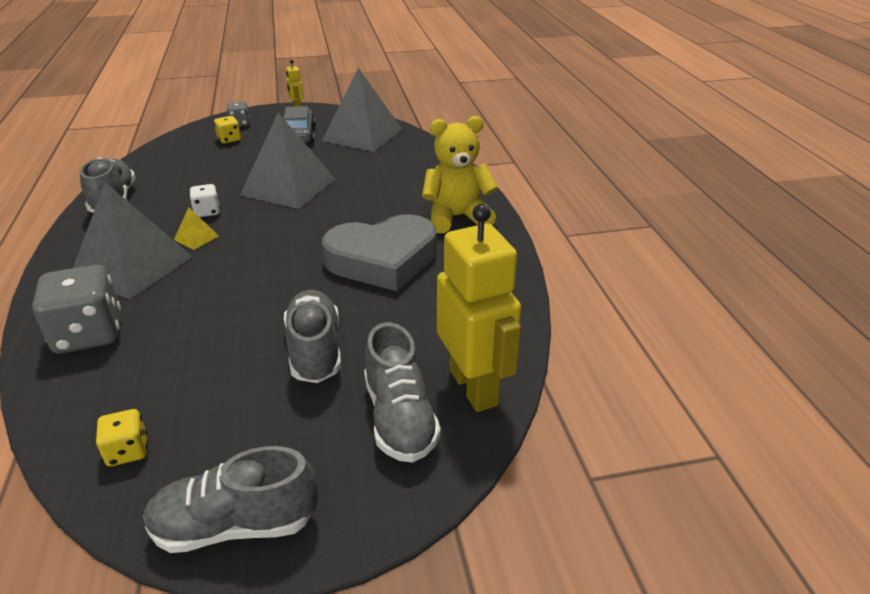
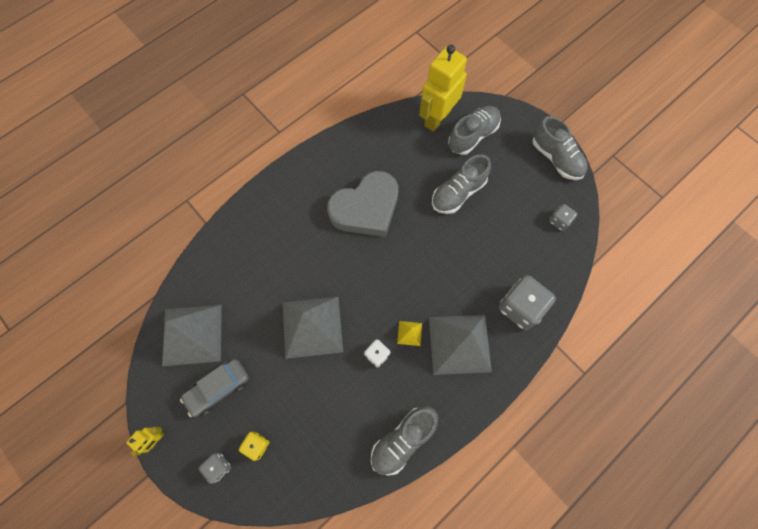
camera: 120 degrees left, 35 degrees up
yellow dice [96,409,147,466] -> grey dice [549,204,577,231]
grey heart [322,214,437,291] -> grey heart turned 105 degrees clockwise [327,171,398,237]
yellow teddy bear [422,116,498,233] -> none

